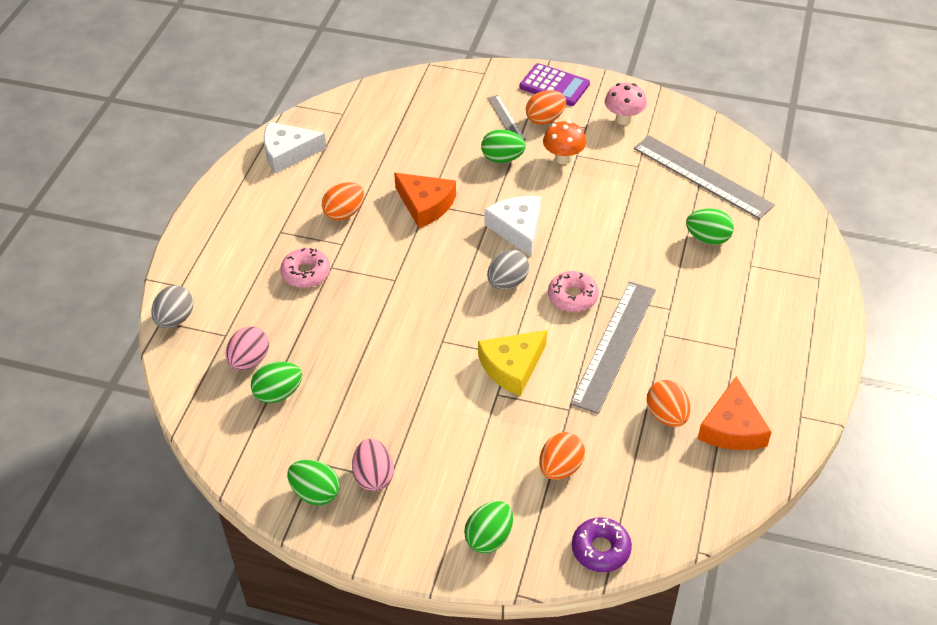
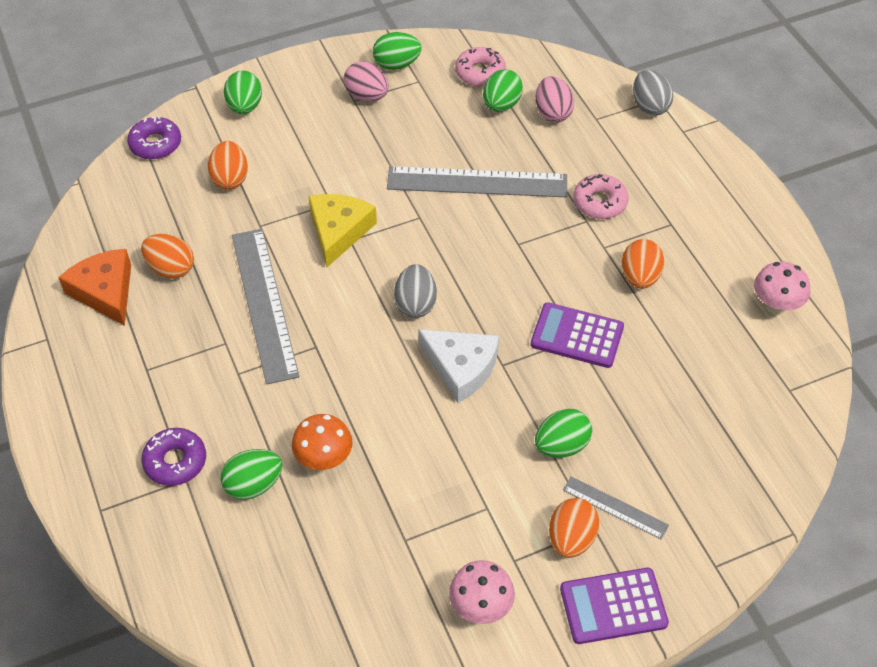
camera: 140 degrees right, 5 degrees up
white cheese [264,121,327,174] -> pink mushroom [754,262,810,315]
orange cheese [394,173,456,228] -> purple calculator [531,302,624,368]
orange mushroom [543,121,586,164] -> orange mushroom moved to [292,414,353,470]
pink donut [548,271,599,312] -> pink donut moved to [455,47,506,86]
grey ruler [634,136,775,219] -> grey ruler moved to [387,166,567,197]
none -> purple donut [142,428,206,486]

